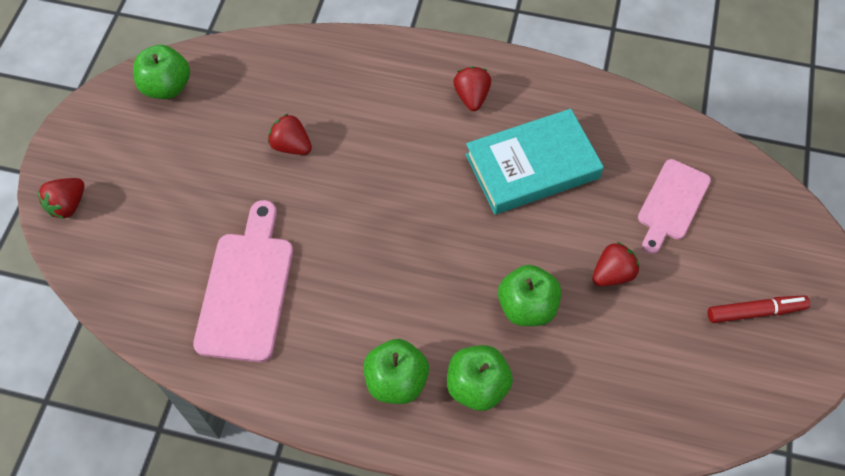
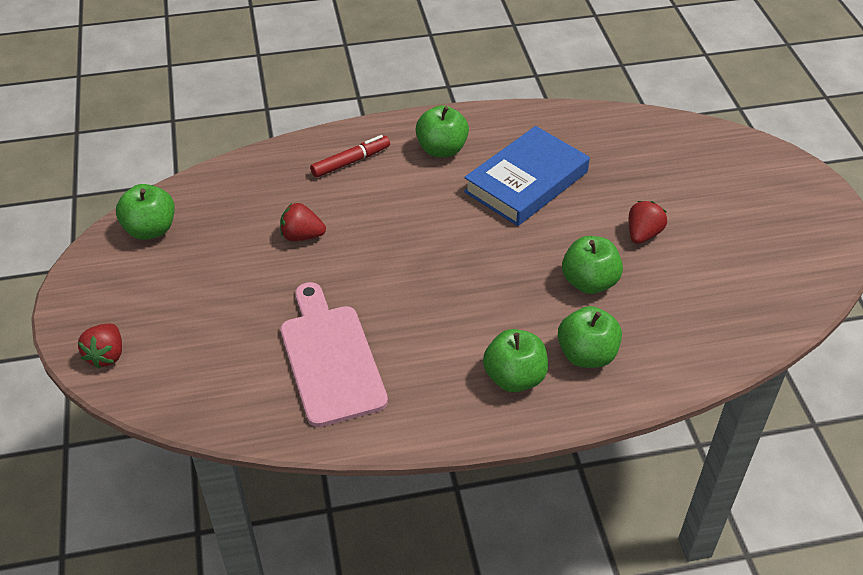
camera: 25 degrees left, 15 degrees down
red strawberry [453,67,491,111] -> green apple [416,105,469,157]
turquoise book [465,109,604,214] -> blue book [464,126,590,226]
pink cutting board [638,159,711,254] -> none
red marker [708,295,810,323] -> red marker moved to [310,135,390,178]

